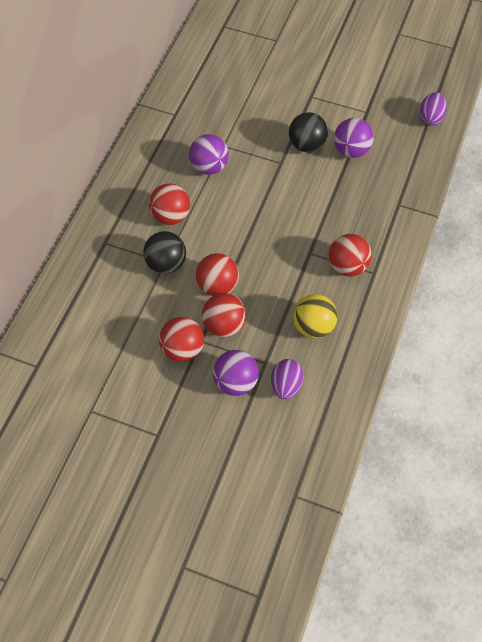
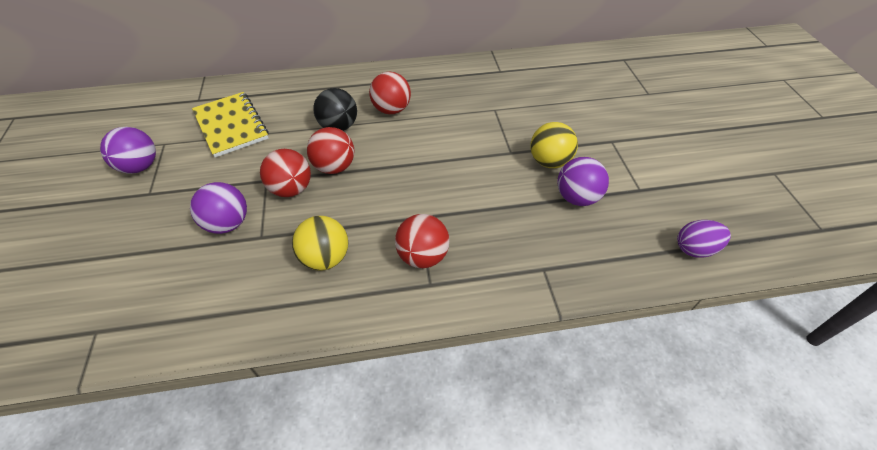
camera: 60 degrees right, 10 degrees down
red ball [159,317,204,362] -> none
purple ball [189,134,229,175] -> purple ball moved to [100,127,156,174]
purple egg [271,359,304,399] -> none
black ball [289,112,328,152] -> yellow ball [531,122,578,168]
none -> yellow notebook [192,92,269,158]

